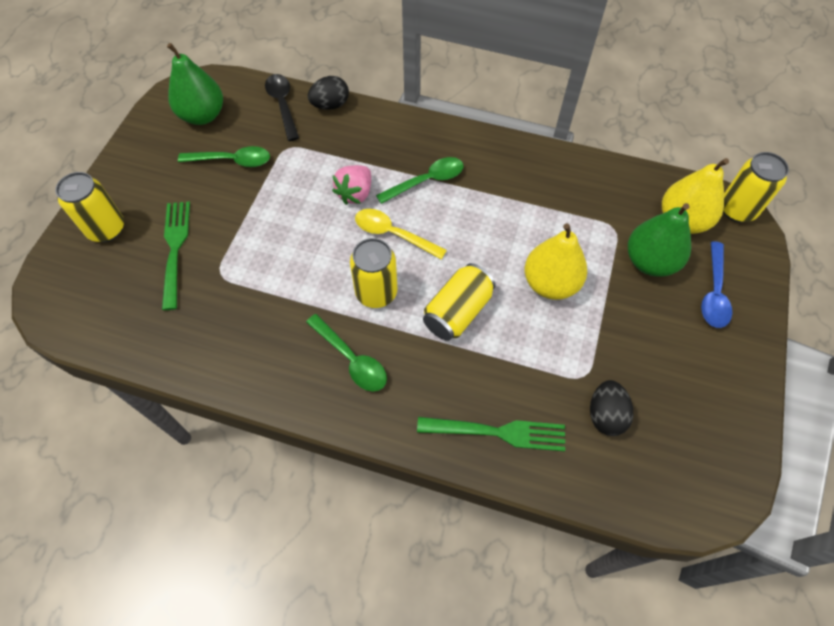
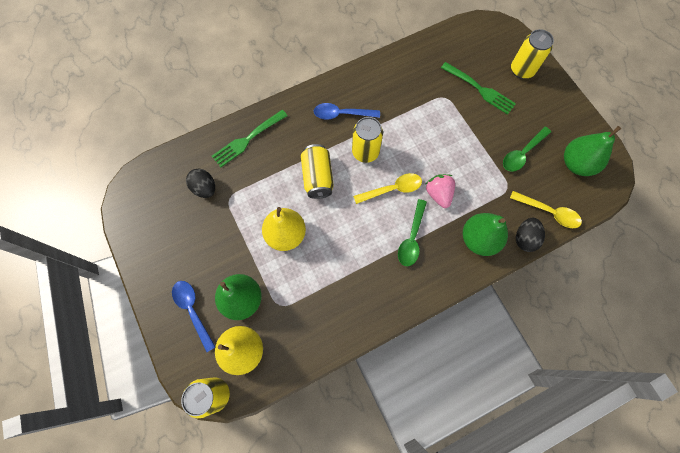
camera: 135 degrees right, 10 degrees up
black spoon [265,74,299,141] -> yellow spoon [510,191,582,228]
green spoon [306,314,387,391] -> blue spoon [314,103,380,120]
none -> green pear [463,213,508,256]

